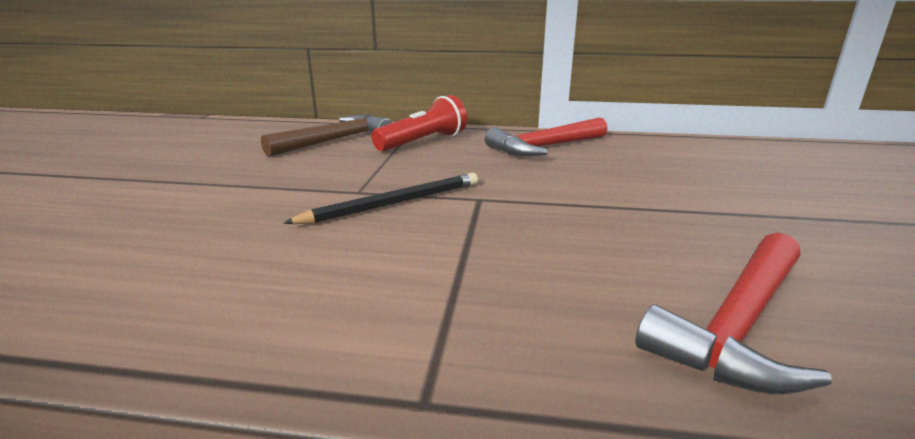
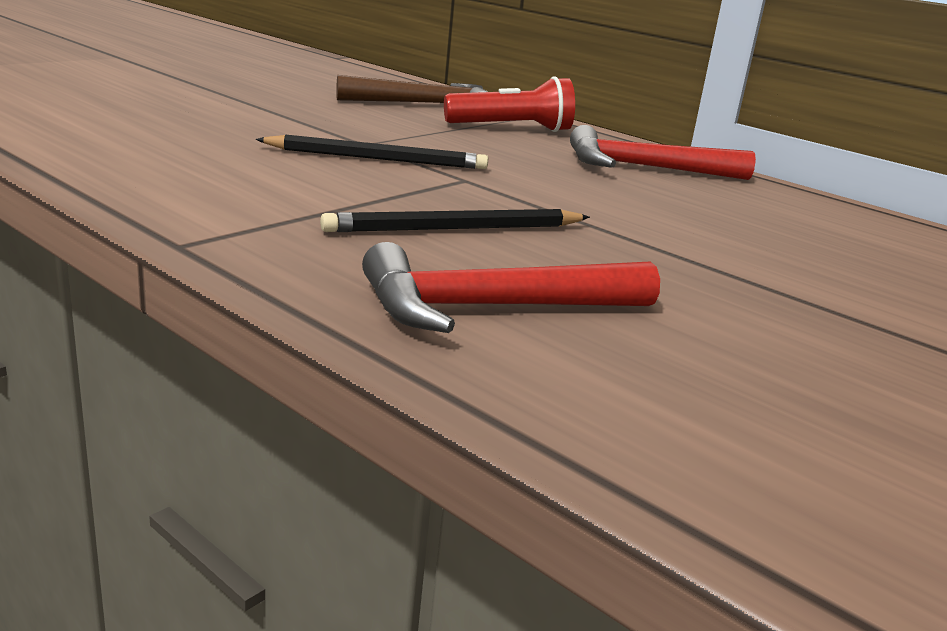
camera: 30 degrees right, 0 degrees up
none -> black pencil [320,209,590,232]

